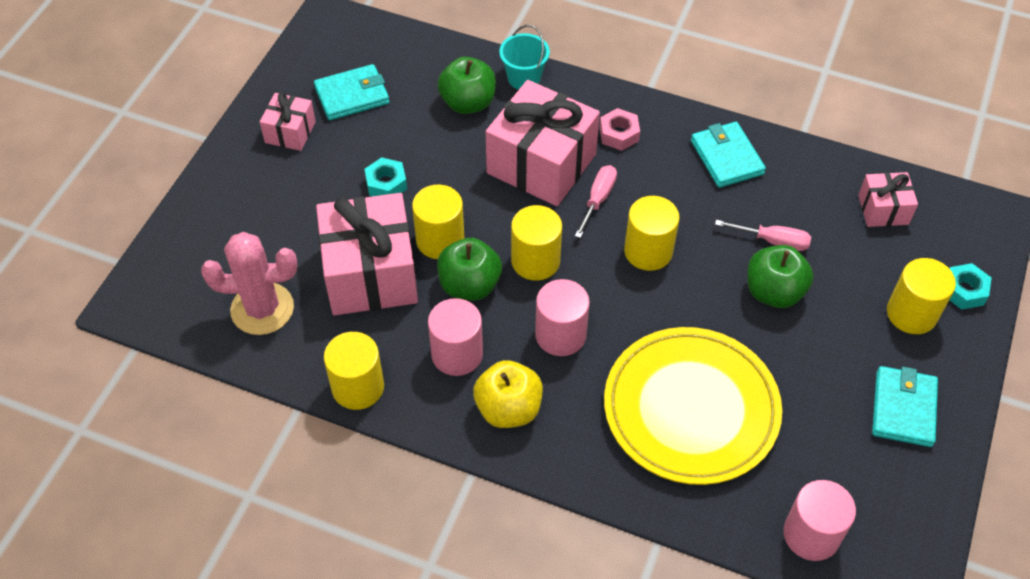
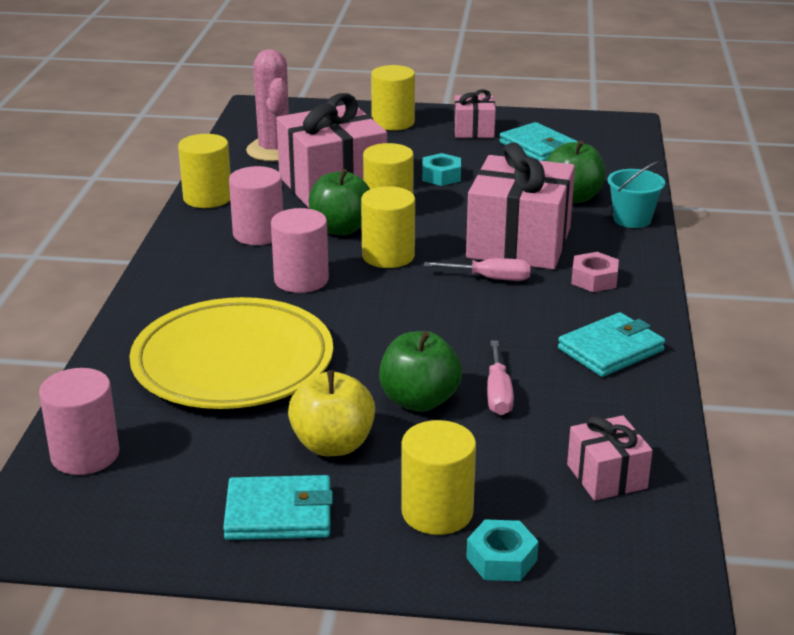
camera: 75 degrees right, 25 degrees down
yellow apple [473,360,543,428] -> yellow apple moved to [288,370,375,456]
yellow cylinder [624,196,680,271] -> yellow cylinder moved to [371,65,415,130]

